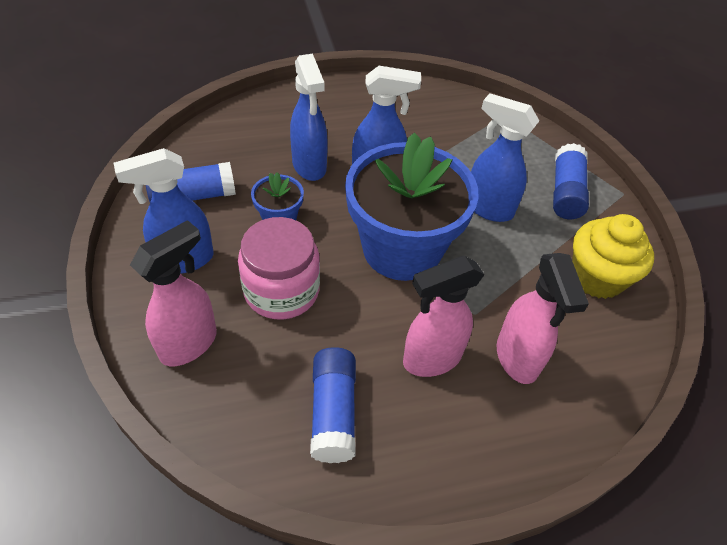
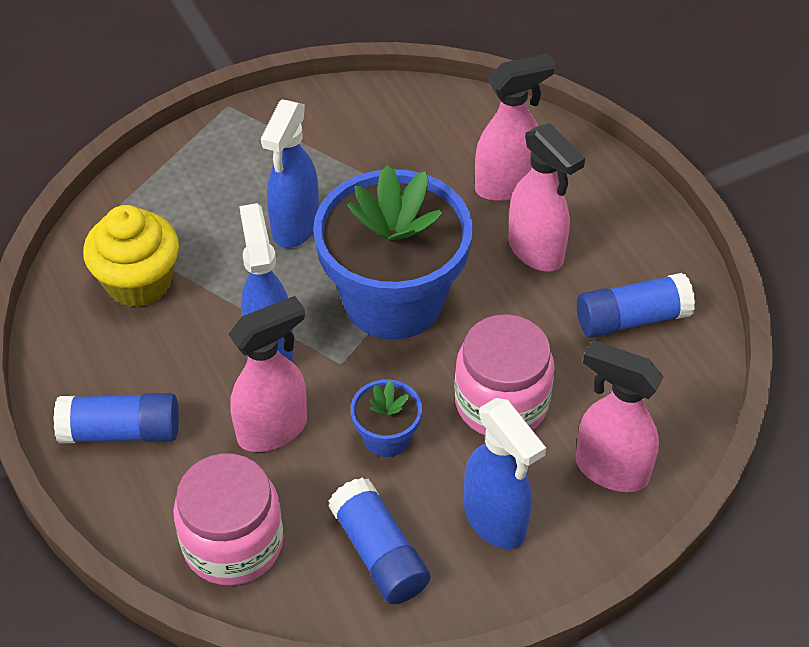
camera: 100 degrees left, 0 degrees up
blue spray bottle [290,54,328,181] -> pink spray bottle [228,296,307,452]
blue glue stick [553,143,589,219] -> blue glue stick moved to [53,393,179,444]
yellow cupcake [572,214,654,299] -> yellow cupcake moved to [83,205,179,307]
none -> pink jar [173,453,283,586]

